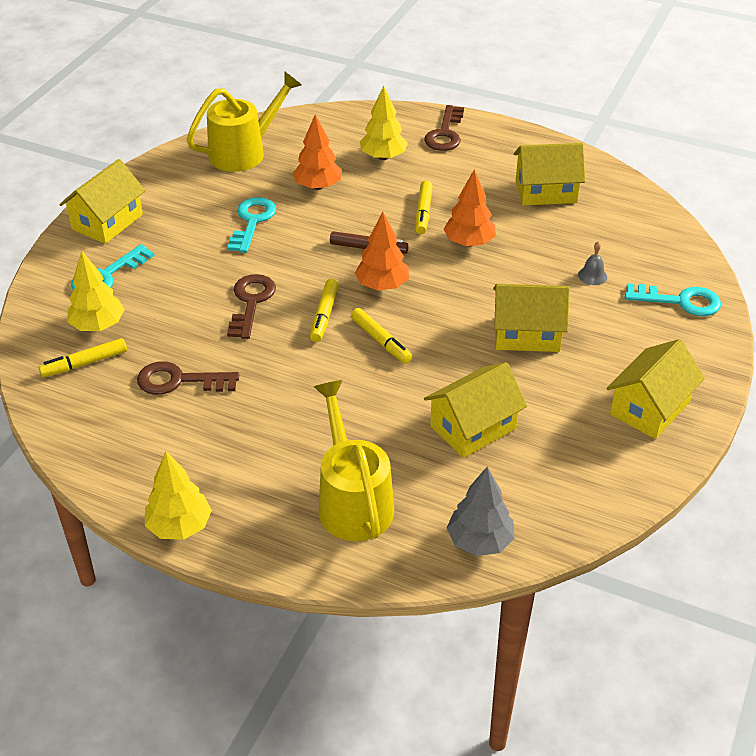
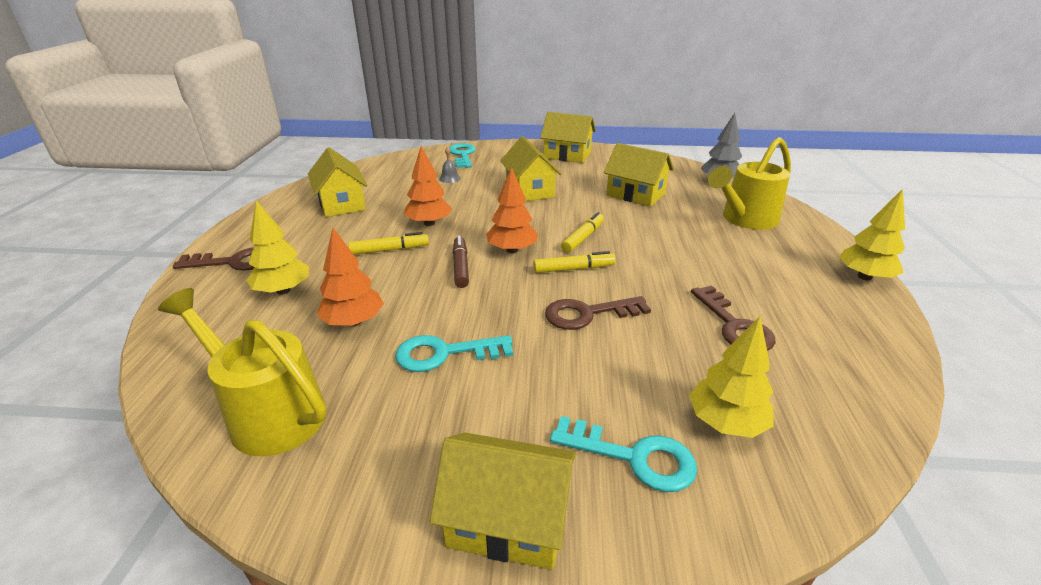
camera: 110 degrees left, 10 degrees down
yellow marker [38,338,127,377] -> none

